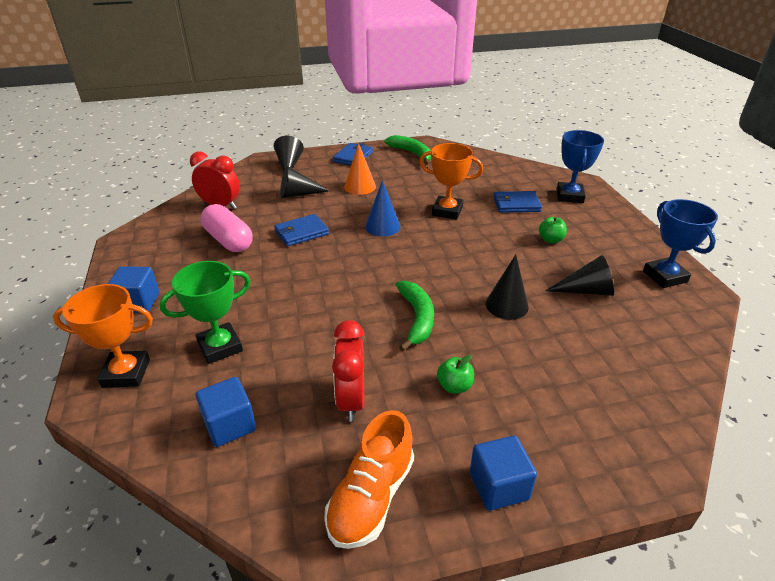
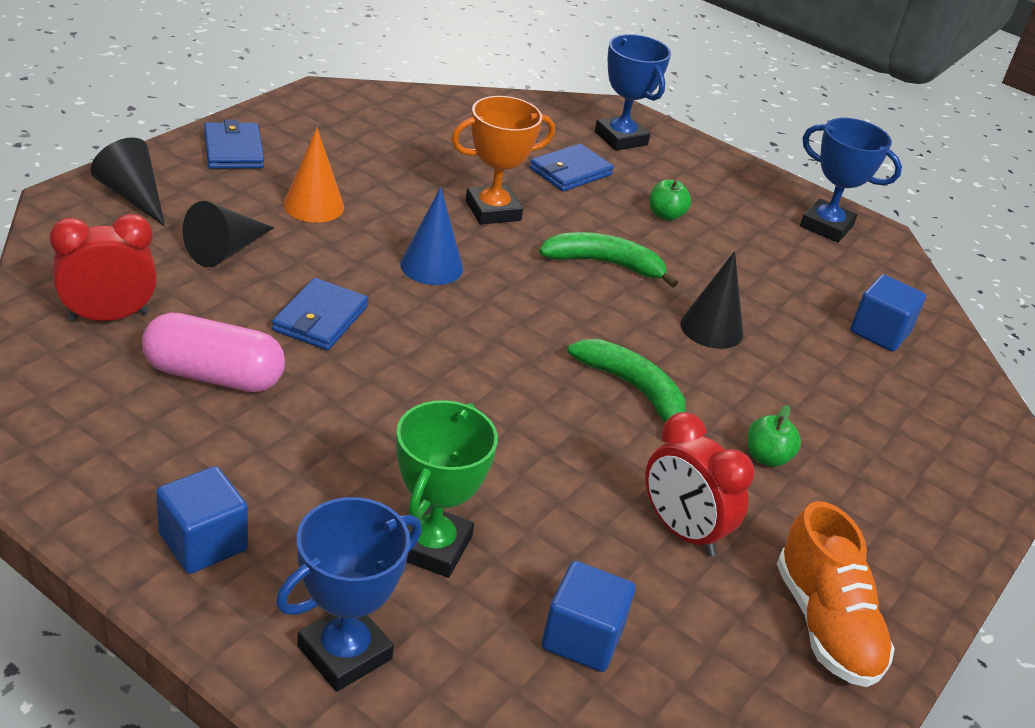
camera: 45 degrees left, 0 degrees up
orange trophy [53,284,153,388] -> blue trophy [276,497,422,692]
green banana [384,135,431,165] -> green banana moved to [539,232,678,288]
blue cube [470,436,537,511] -> blue cube moved to [850,274,926,352]
black cone [545,255,614,296] -> none

